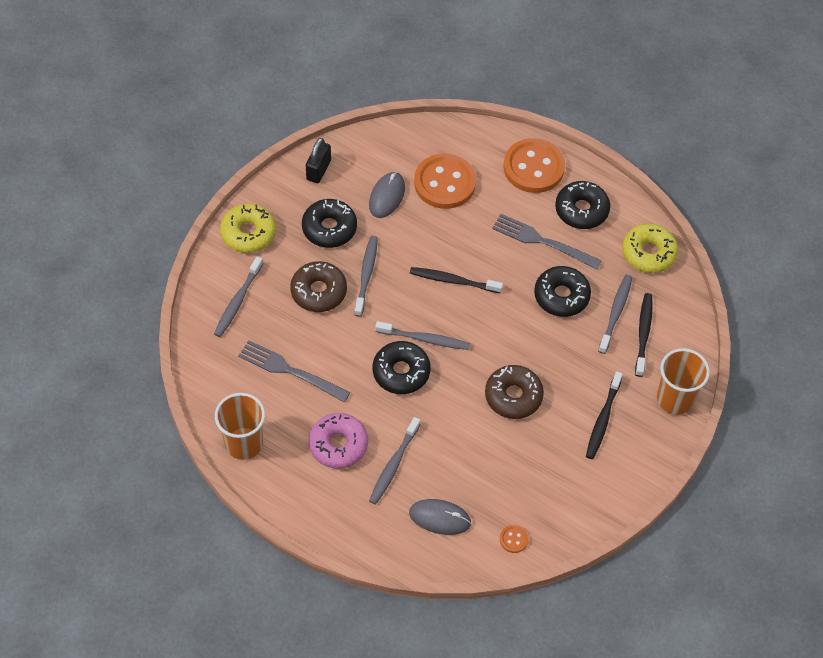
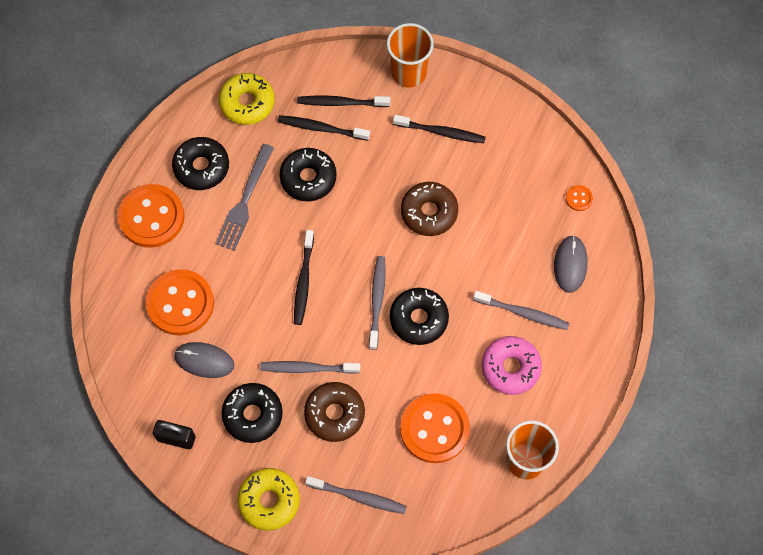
camera: 95 degrees left, 10 degrees up
grey fork [238,340,351,402] -> orange button [400,393,470,463]
grey toothbrush [598,275,632,354] -> black toothbrush [278,115,370,141]

